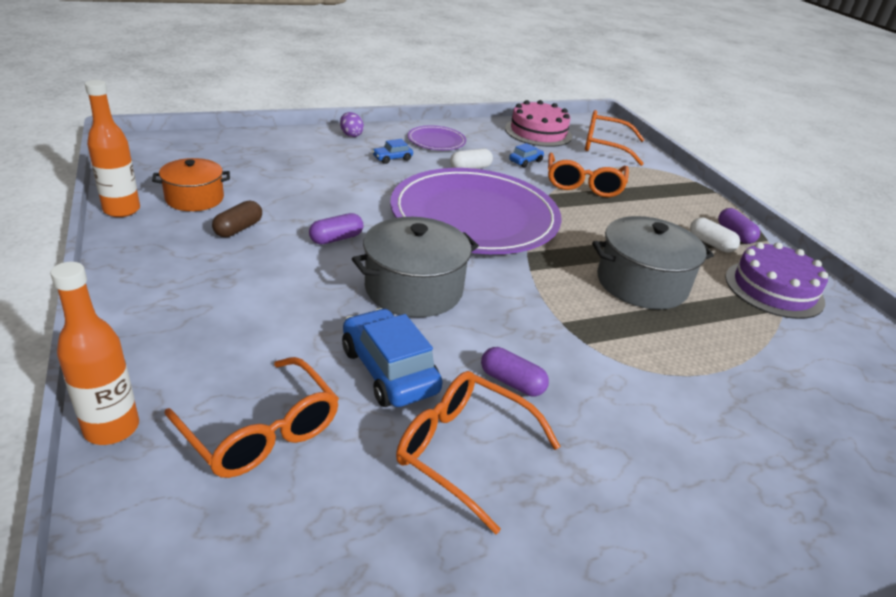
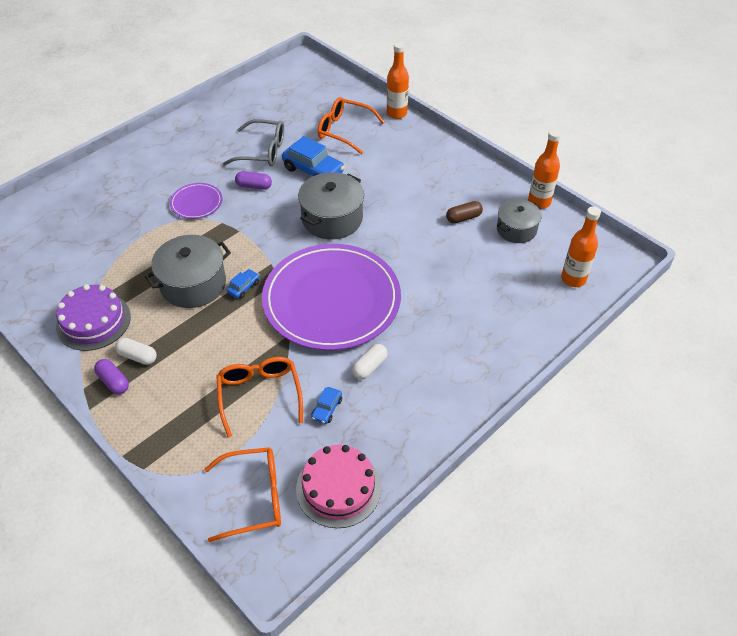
camera: 160 degrees right, 15 degrees up
orange pot [152,158,230,211] -> grey pot [497,199,542,243]
brown capsule [212,200,262,237] -> brown capsule turned 60 degrees clockwise [446,201,483,223]
purple capsule [309,213,363,244] -> none
purple egg [340,112,364,137] -> none
blue car [372,139,413,164] -> blue car moved to [227,269,260,299]
orange glasses [396,371,561,534] -> grey glasses [223,119,284,166]
purple plate [408,125,466,150] -> purple plate moved to [170,183,223,219]
none -> orange bottle [561,206,601,287]

